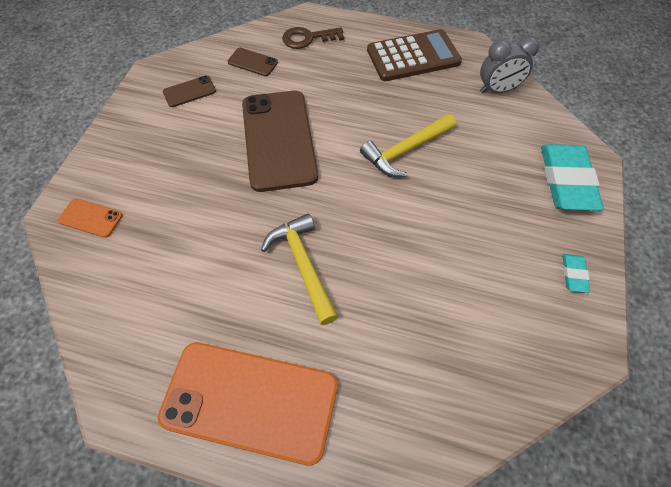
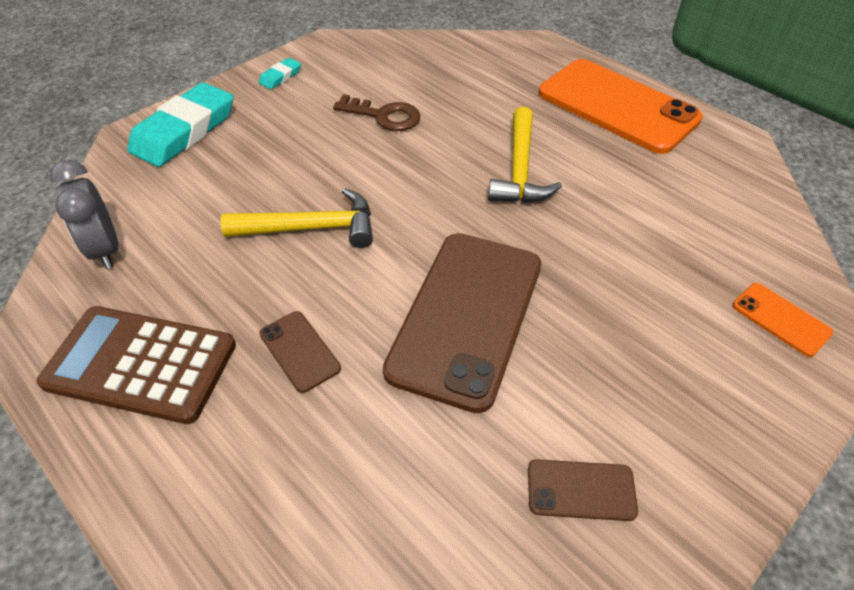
camera: 150 degrees left, 10 degrees down
brown phone [228,48,278,76] -> brown phone moved to [259,311,341,393]
brown key [282,27,344,49] -> brown key moved to [333,94,421,131]
grey clock [480,36,539,93] -> grey clock turned 135 degrees counterclockwise [50,159,118,269]

